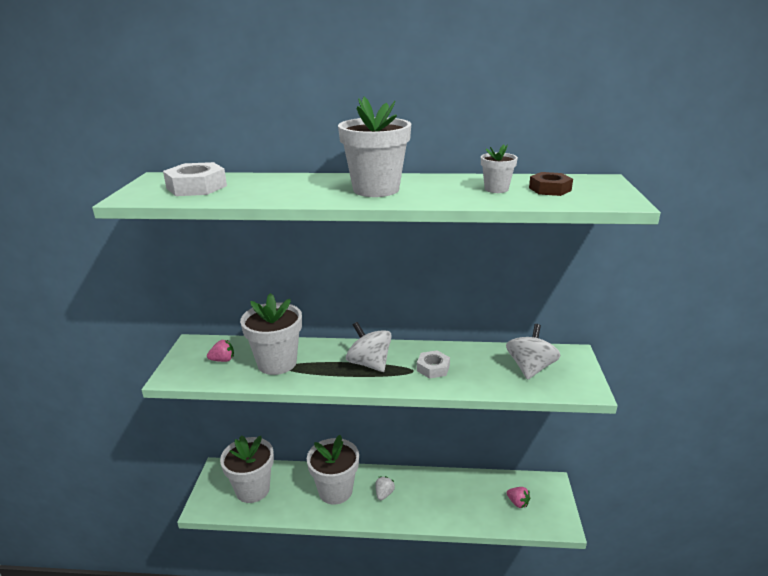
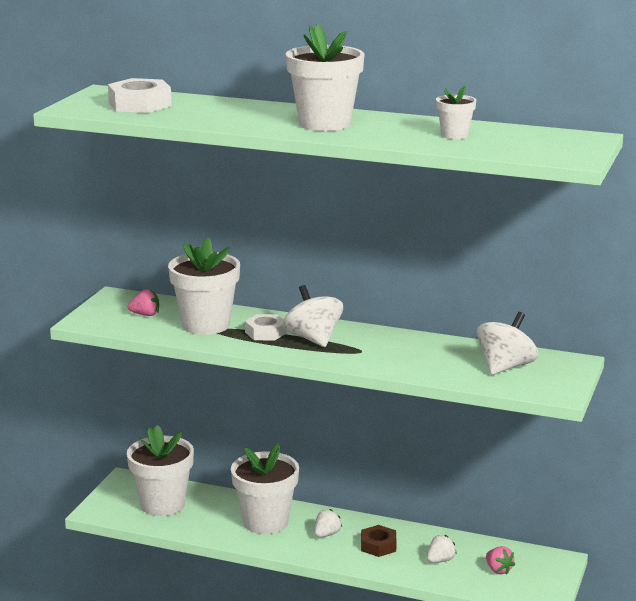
camera: 15 degrees right, 5 degrees down
white nut [417,351,450,379] -> white nut moved to [245,314,287,341]
brown nut [529,172,573,196] -> brown nut moved to [361,525,397,557]
none -> white strawberry [427,535,457,563]

